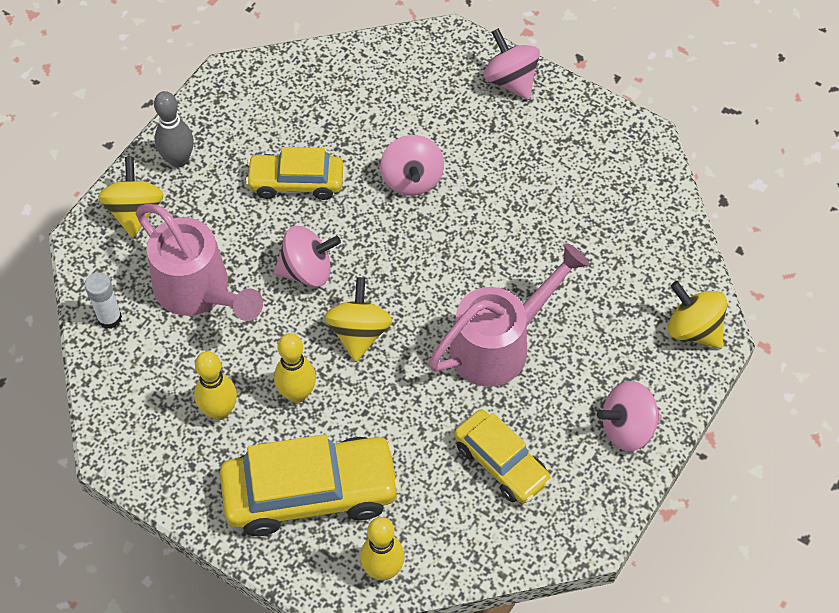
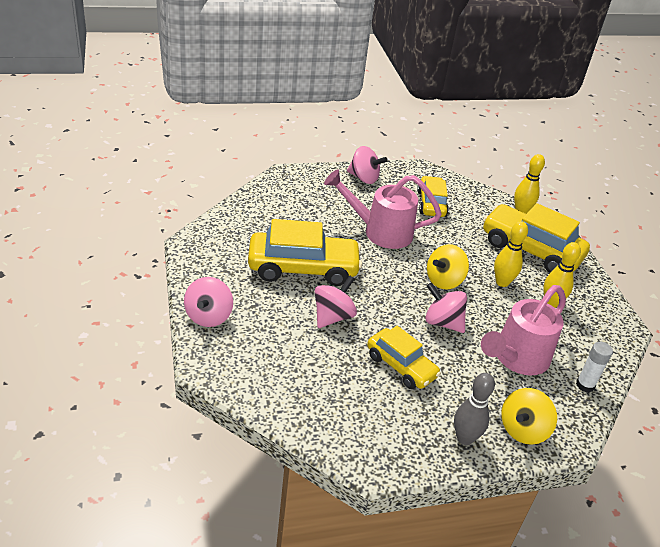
camera: 140 degrees left, 20 degrees down
pink watering can [135,204,263,321] -> pink watering can turned 135 degrees counterclockwise [481,285,566,375]
yellow spinning top [668,281,727,349] -> none
none -> yellow car [248,219,362,286]

